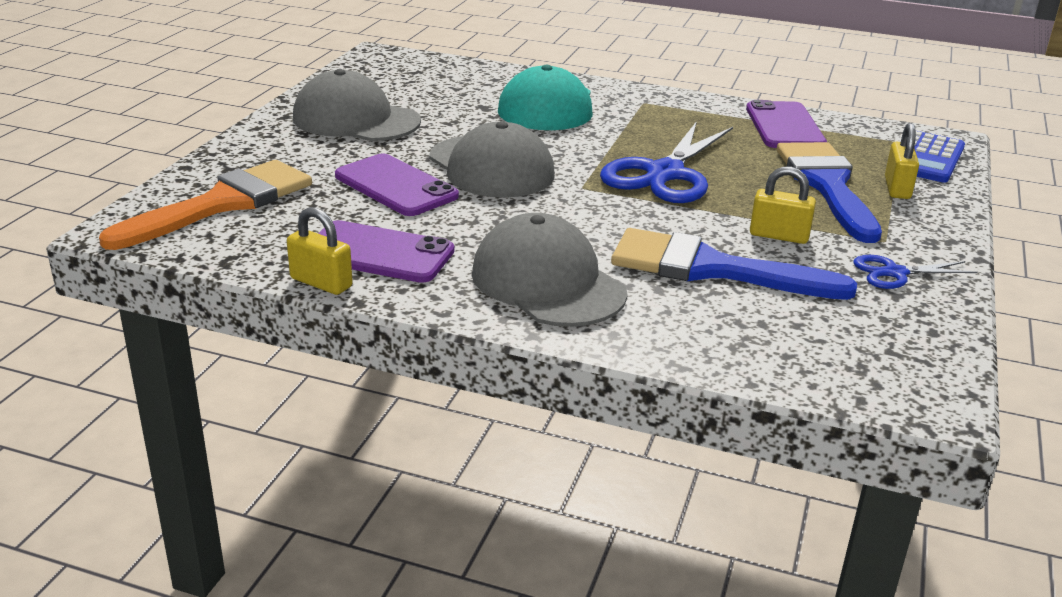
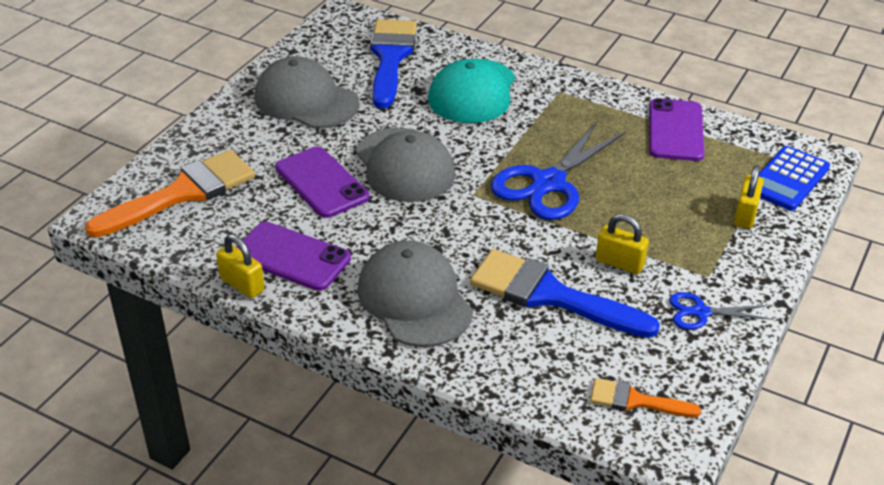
camera: 10 degrees right, 10 degrees up
blue brush [777,142,882,243] -> blue brush moved to [370,19,417,108]
none -> orange brush [590,378,701,417]

